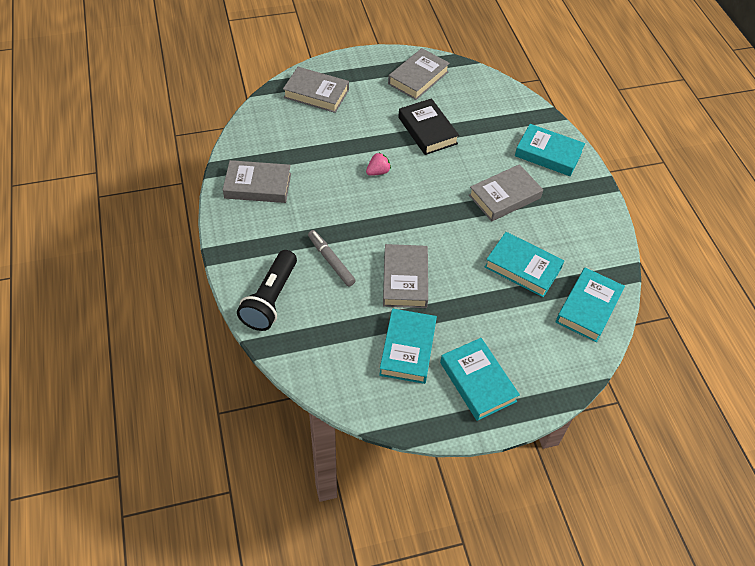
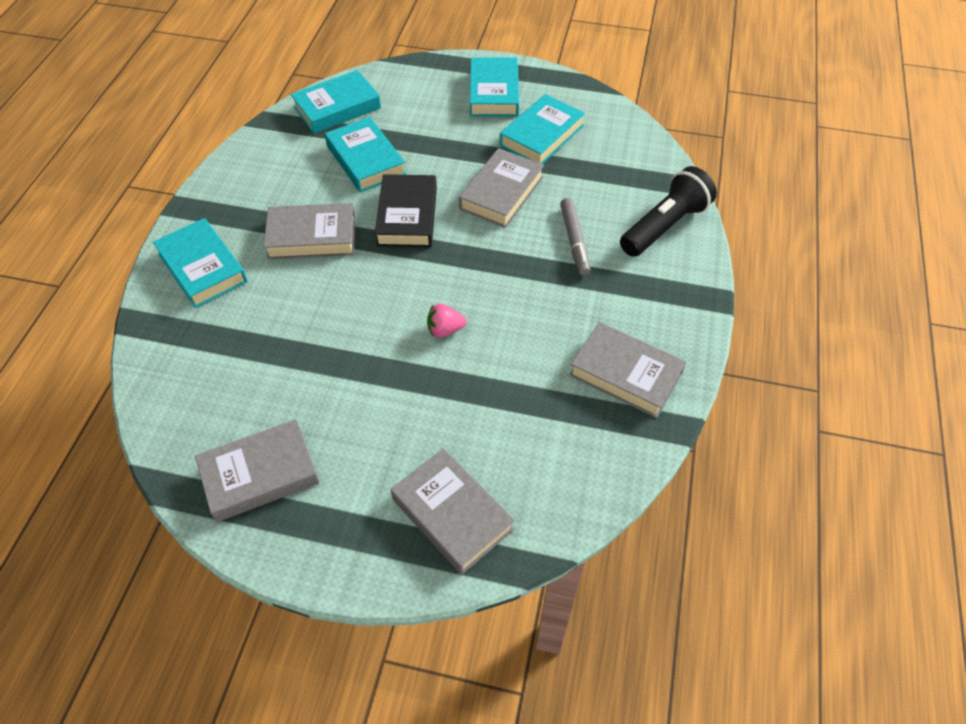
camera: 150 degrees left, 0 degrees up
black book [398,98,459,155] -> black book moved to [375,174,437,247]

